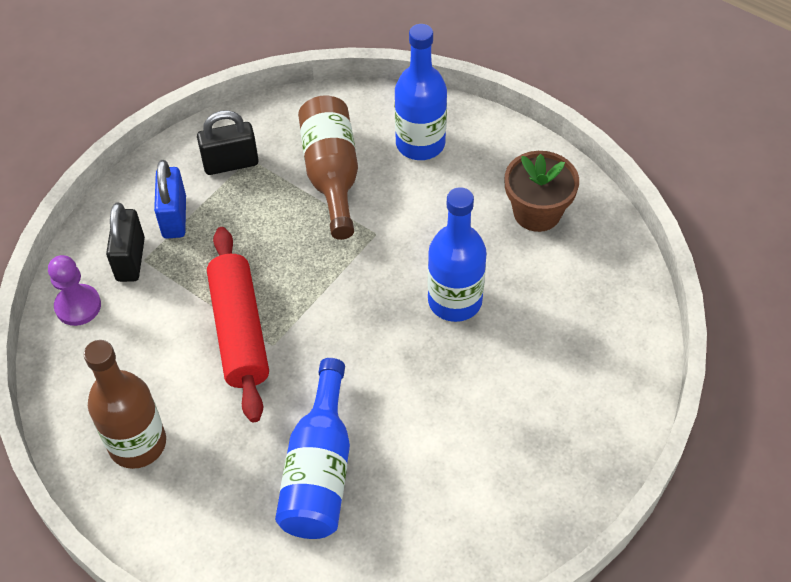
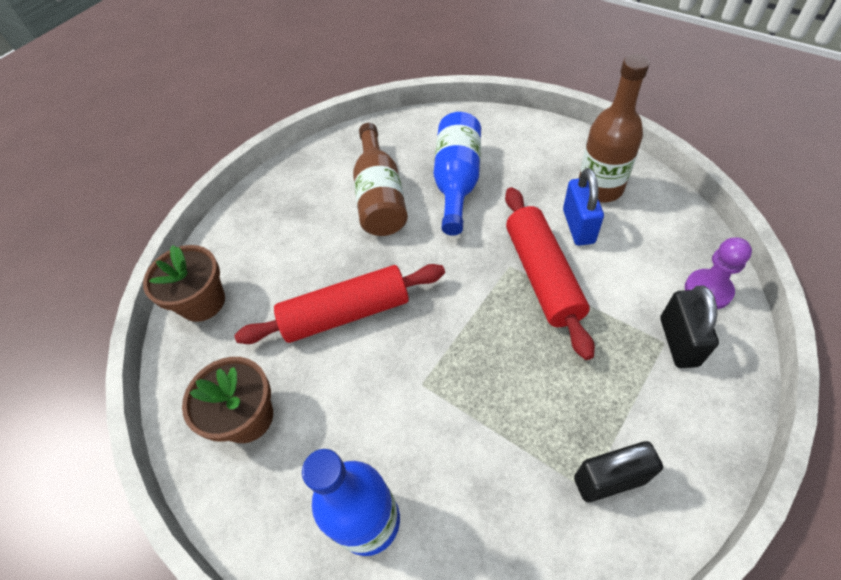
camera: 175 degrees left, 0 degrees up
blue padlock [154,160,186,239] -> blue padlock moved to [563,168,604,246]
brown bottle [298,95,358,240] -> brown bottle moved to [353,123,408,236]
blue bottle [428,187,487,322] -> red rolling pin [234,264,445,344]
none -> brown flower pot [143,245,225,322]

